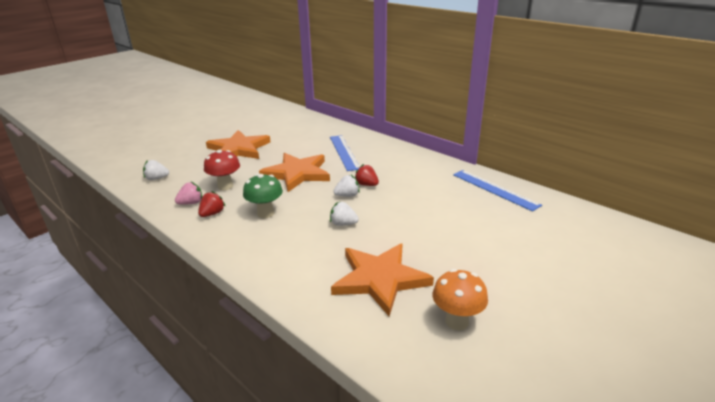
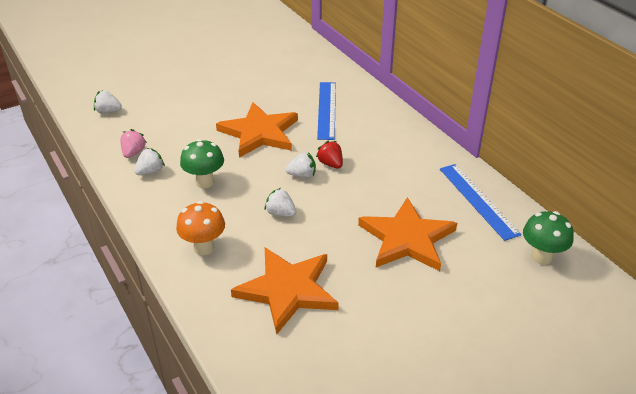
camera: 15 degrees right, 10 degrees up
pink strawberry [175,182,202,205] -> pink strawberry turned 60 degrees counterclockwise [120,129,147,158]
red strawberry [198,191,226,217] -> white strawberry [134,148,165,175]
red mushroom [204,149,240,190] -> none
orange star [206,130,271,159] -> orange star moved to [358,197,457,271]
orange mushroom [433,269,488,330] -> orange mushroom moved to [176,201,225,255]
none -> green mushroom [523,211,574,265]

